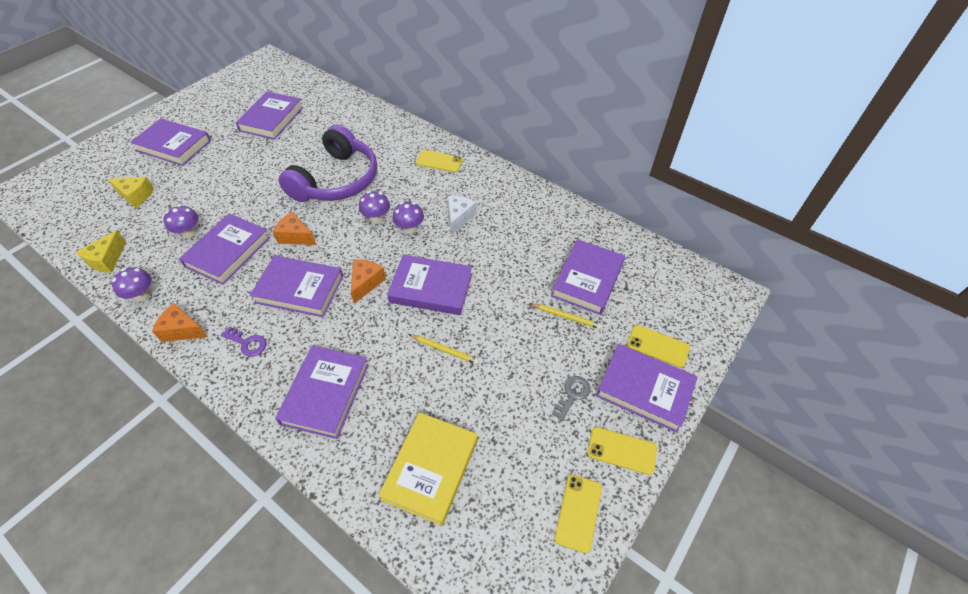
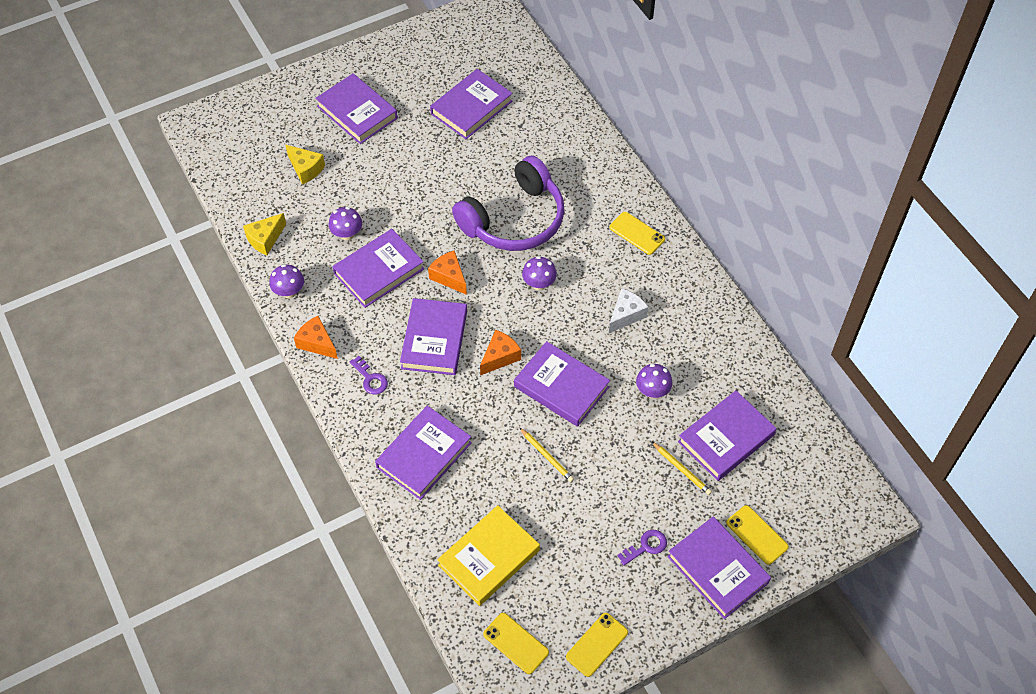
camera: 25 degrees right, 5 degrees up
purple book [250,255,344,317] -> purple book turned 60 degrees clockwise [400,298,467,375]
purple mushroom [393,202,424,234] -> purple mushroom moved to [636,364,673,398]
grey key [552,376,591,421] -> purple key [617,530,667,566]
yellow phone [588,427,657,475] -> yellow phone moved to [483,613,549,674]

